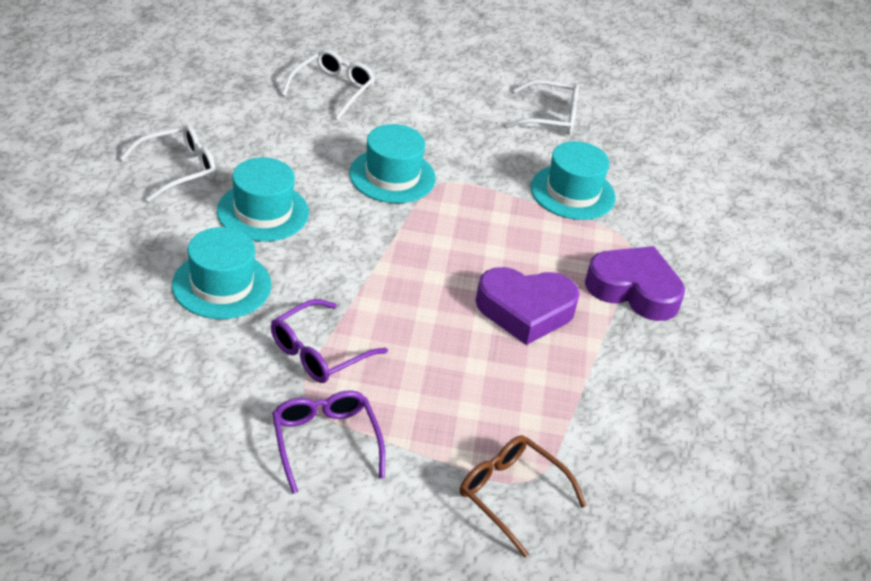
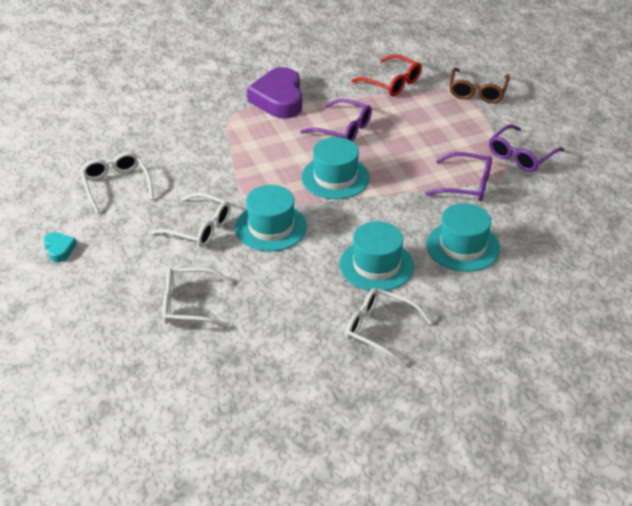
camera: 115 degrees left, 0 degrees up
purple heart [475,267,580,345] -> purple glasses [300,99,372,142]
turquoise hat [531,141,616,220] -> turquoise hat moved to [302,137,370,199]
none -> turquoise heart [44,232,77,262]
none -> white glasses [151,192,231,247]
none -> red glasses [351,55,422,96]

